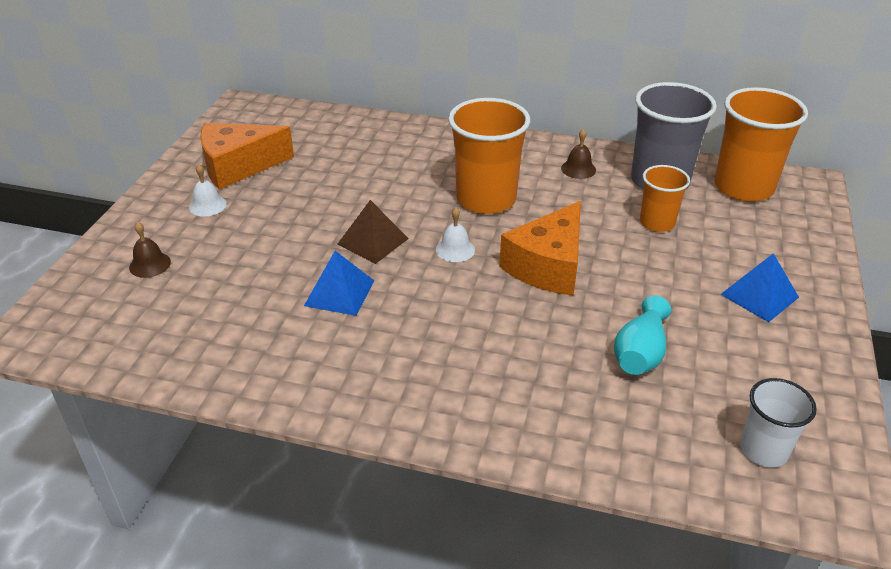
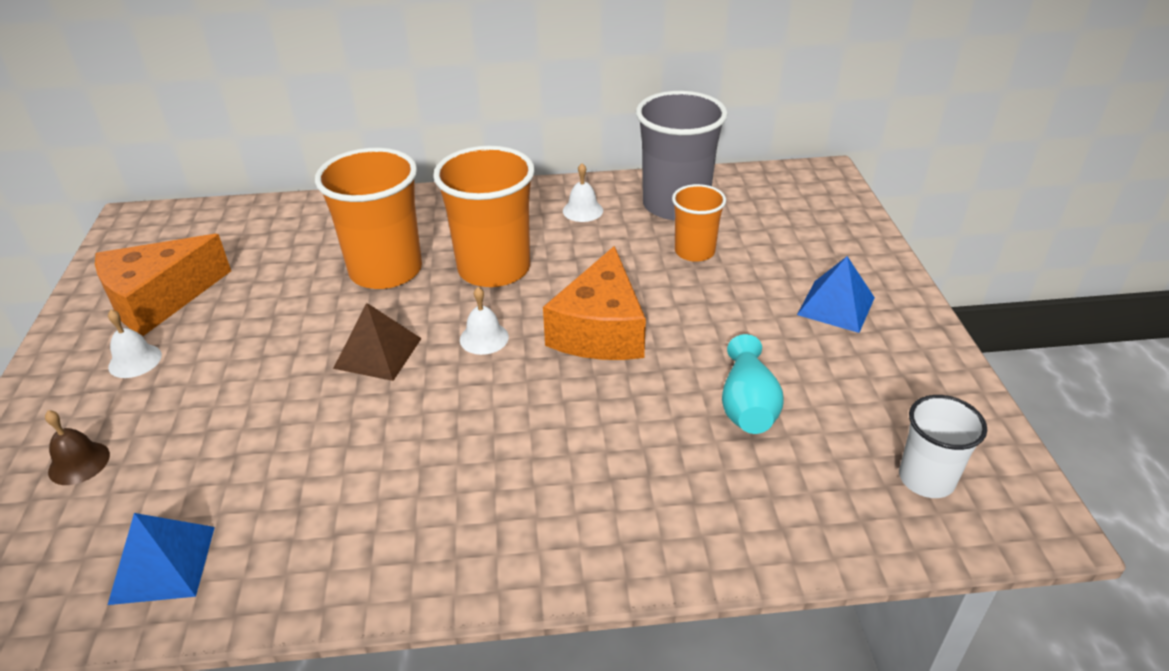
camera: 20 degrees left, 0 degrees up
blue pyramid [304,251,374,316] -> blue pyramid moved to [108,513,215,605]
brown bell [561,129,596,179] -> white bell [563,163,603,222]
orange cup [714,87,808,202] -> orange cup moved to [315,148,422,289]

